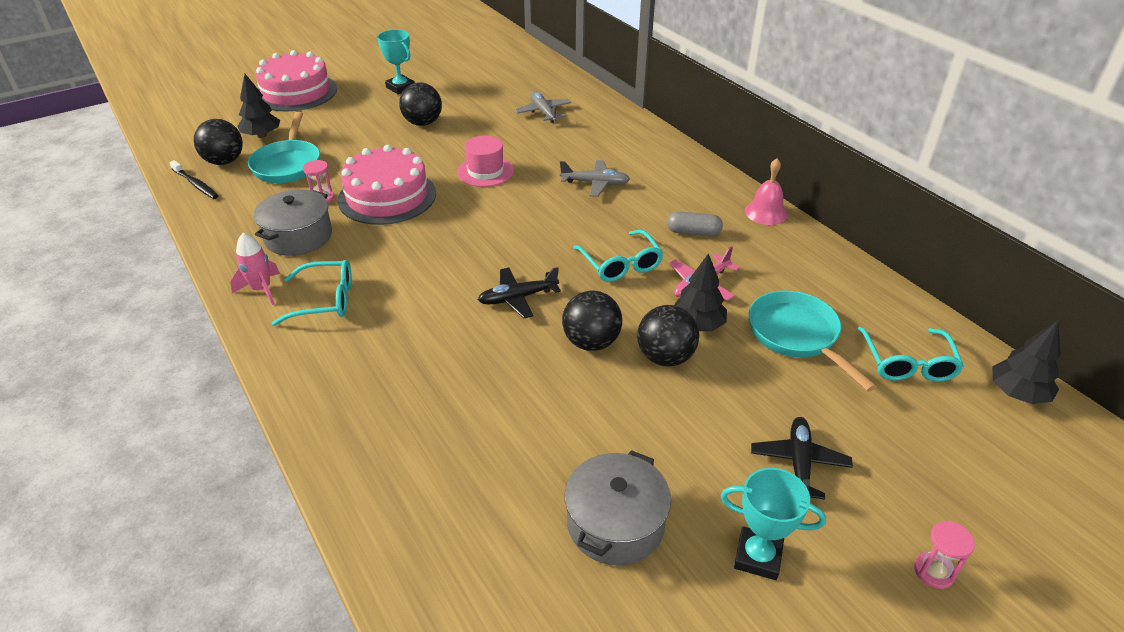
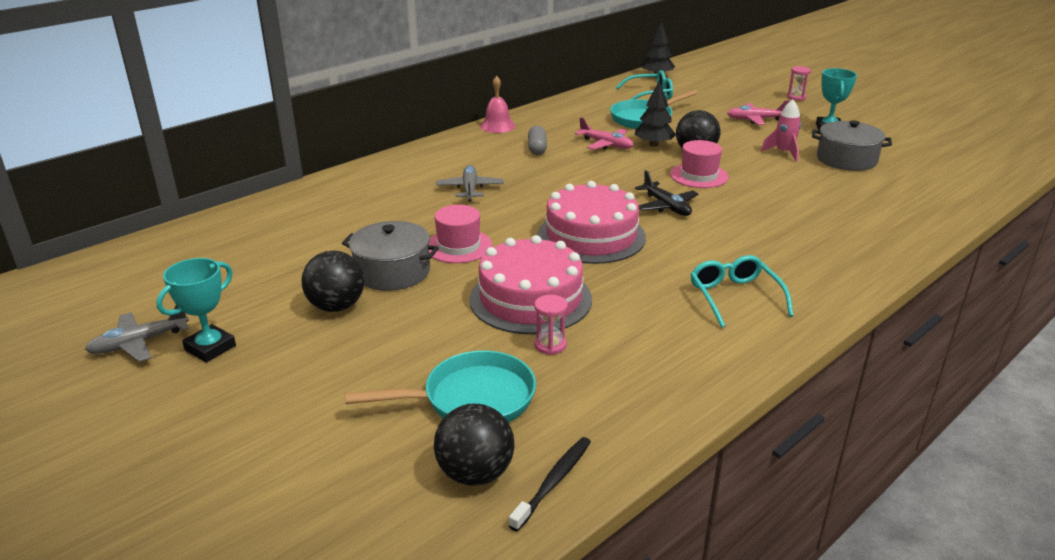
camera: 100 degrees left, 10 degrees down
pink rocket [230,232,280,305] -> pink rocket moved to [761,100,801,162]
black tree [238,74,280,138] -> none
grey pot [254,189,332,256] -> grey pot moved to [342,221,439,291]
pink cake [255,50,337,111] -> pink cake moved to [537,181,646,264]
grey plane [515,91,571,123] -> grey plane moved to [85,305,189,362]
black ball [562,291,622,351] -> pink hat [670,140,729,188]
turquoise glasses [573,230,663,282] -> none
black plane [751,417,853,500] -> pink plane [727,101,790,125]

